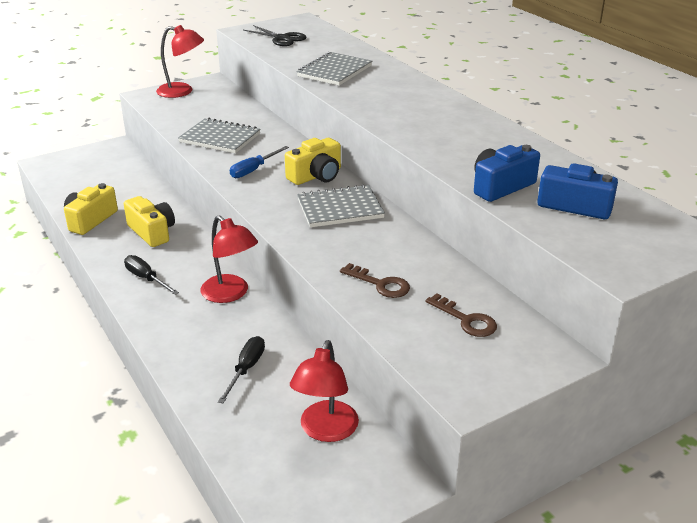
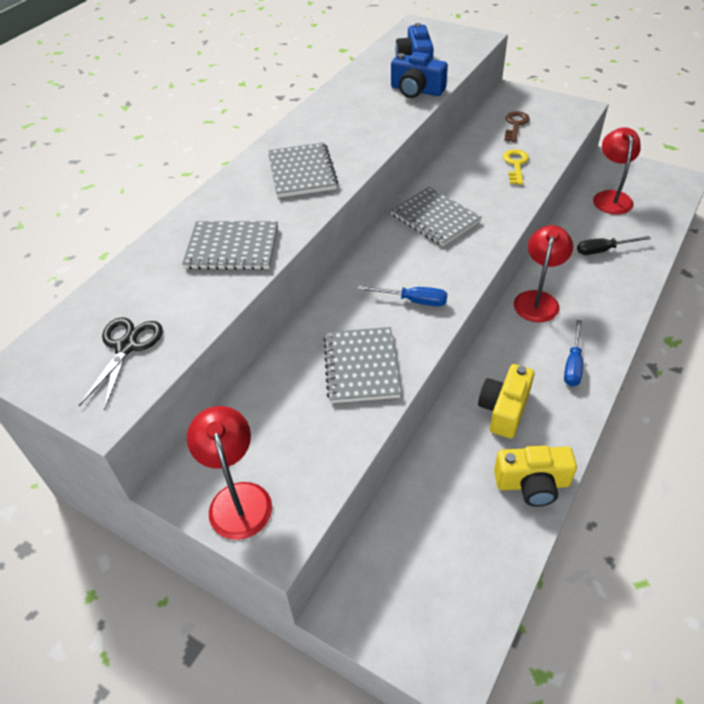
camera: 115 degrees left, 15 degrees up
black screwdriver [124,255,179,295] -> blue screwdriver [564,320,583,387]
yellow camera [285,138,341,185] -> none
red lamp [290,340,359,442] -> red lamp turned 75 degrees counterclockwise [593,127,641,215]
brown key [340,263,410,298] -> yellow key [503,149,529,185]
none -> grey notebook [268,142,338,198]

